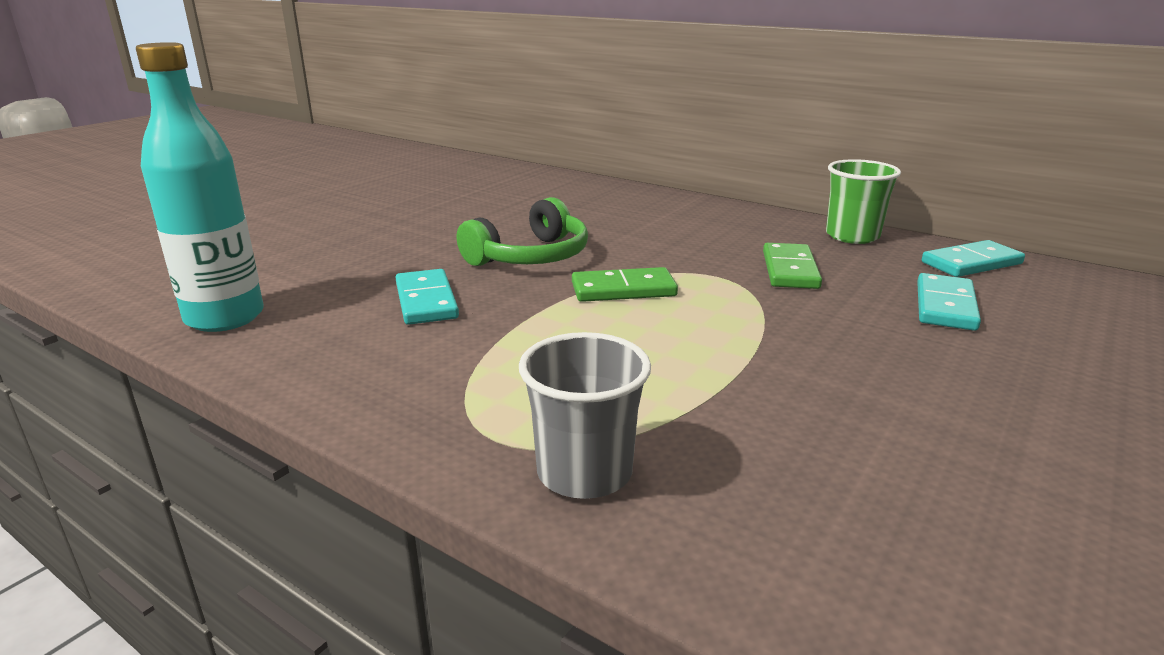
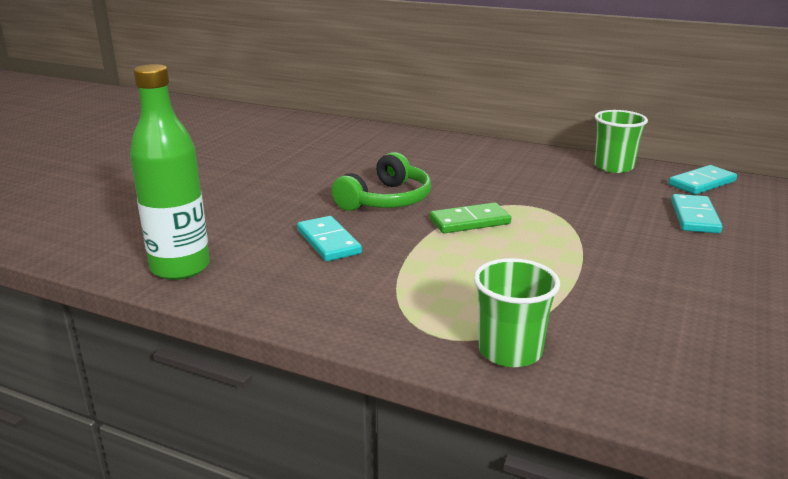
camera: 10 degrees left, 0 degrees up
turquoise bottle [136,42,264,332] -> green bottle [130,64,210,280]
grey cup [519,332,651,499] -> green cup [474,258,560,367]
green domino [763,243,822,289] -> none

